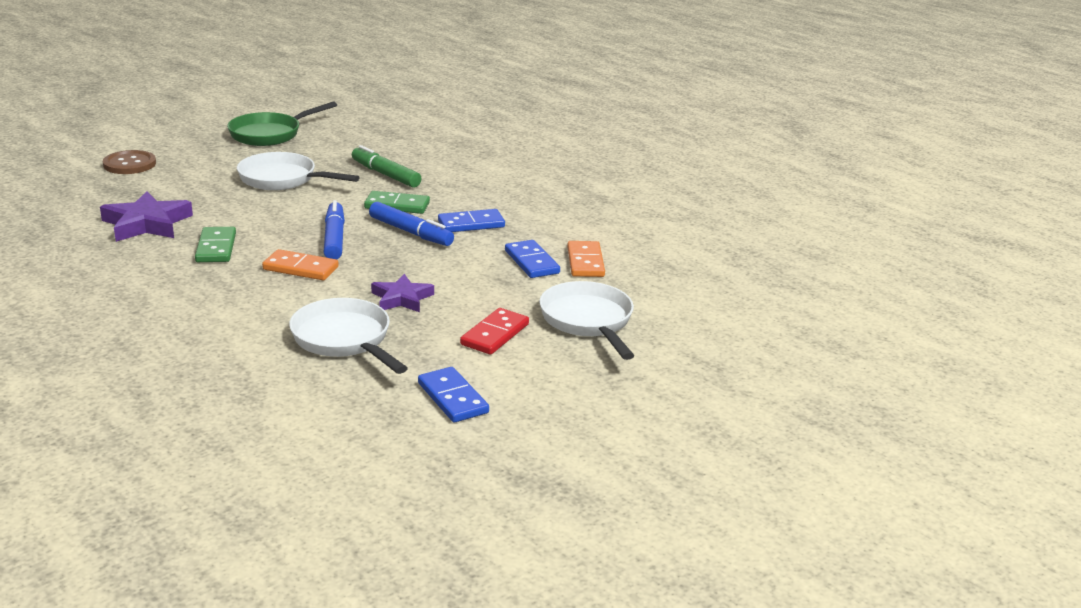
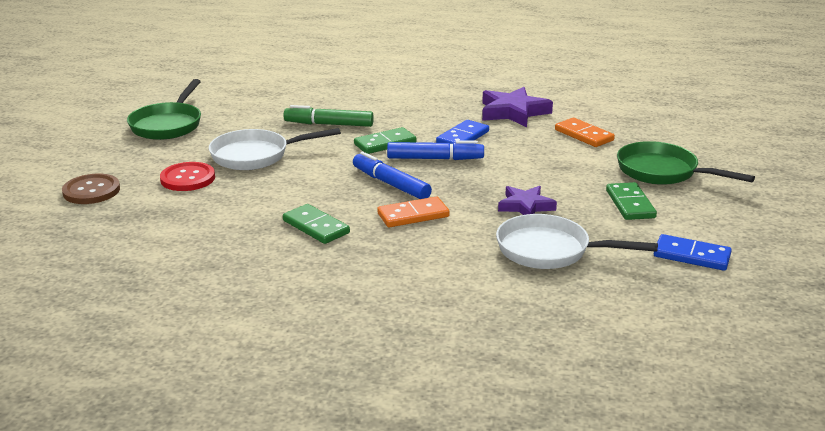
camera: 35 degrees left, 0 degrees up
purple star [100,191,193,242] -> purple star moved to [482,87,553,127]
red domino [460,308,529,355] -> green domino [606,182,657,220]
blue domino [505,240,560,278] -> none
white pan [540,281,634,360] -> green pan [617,141,755,185]
none -> red button [160,162,215,191]

